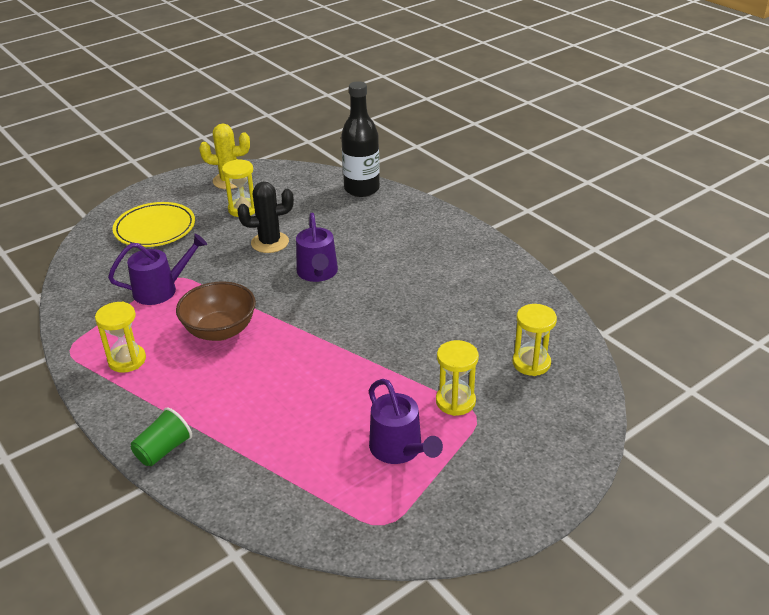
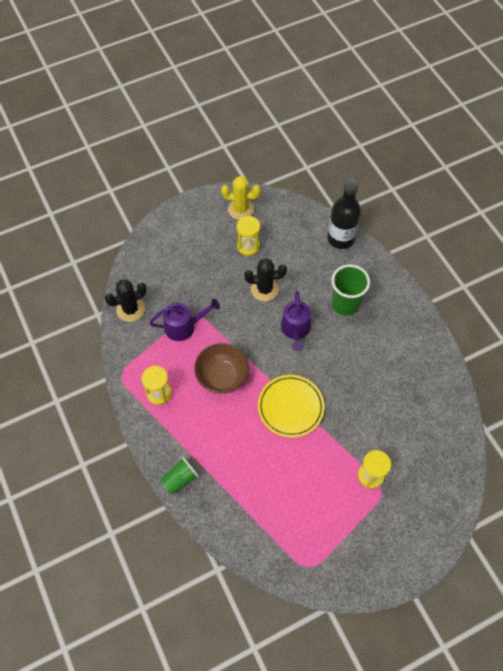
camera: 10 degrees right, 25 degrees up
yellow plate [113,202,195,247] -> yellow plate moved to [258,375,325,438]
purple watering can [369,379,443,464] -> none
yellow hourglass [513,304,557,376] -> none
none -> black cactus [105,279,147,322]
none -> green cup [332,265,370,315]

